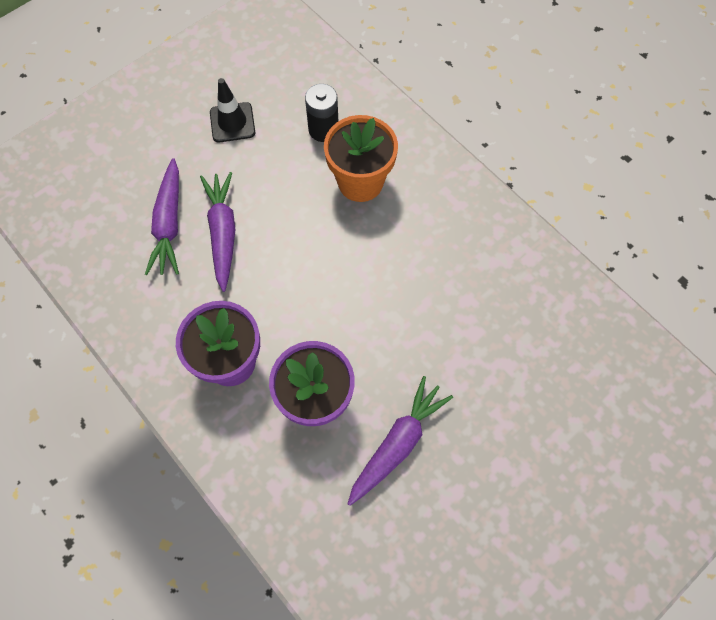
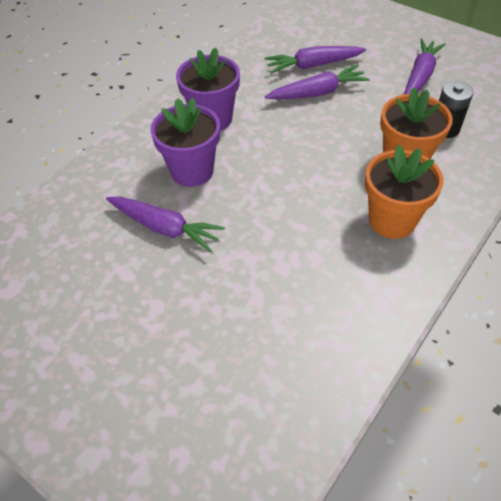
camera: 80 degrees right, 15 degrees down
black traffic cone [210,78,255,143] -> purple carrot [404,38,446,94]
none -> orange flower pot [365,145,443,239]

